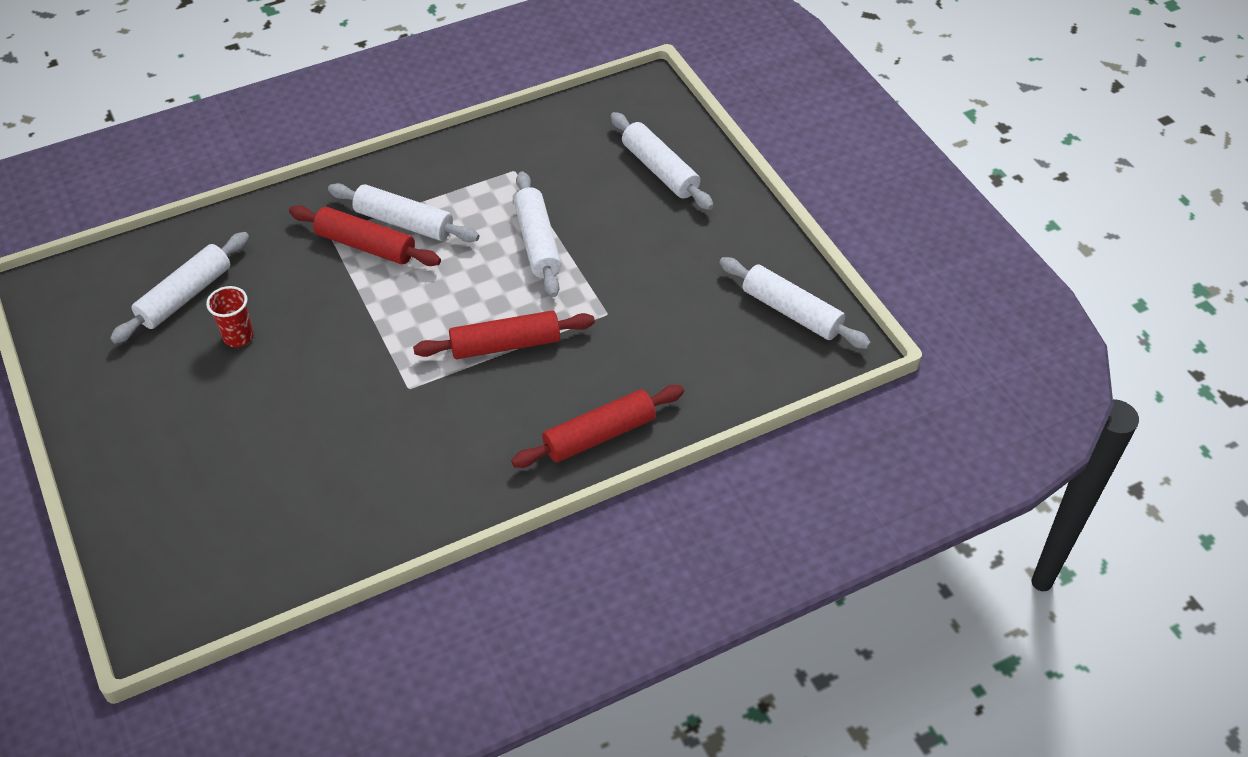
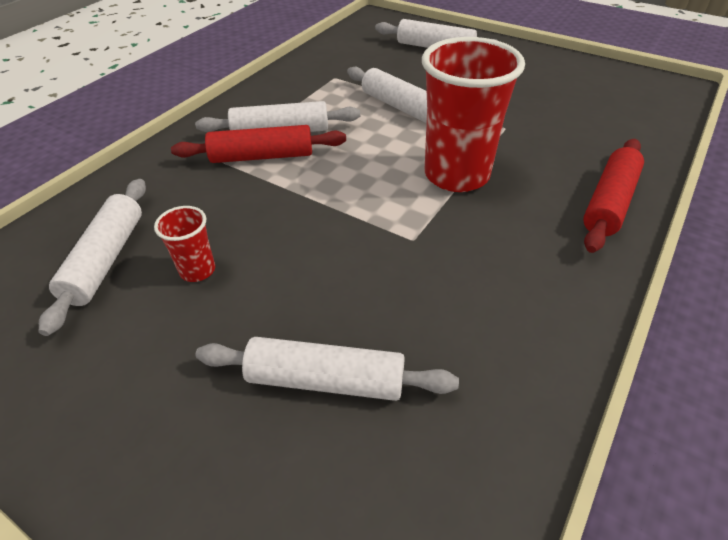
camera: 30 degrees left, 5 degrees down
red rolling pin [413,311,595,359] -> red cup [422,37,525,192]
white rolling pin [719,257,871,349] -> white rolling pin moved to [196,337,459,401]

